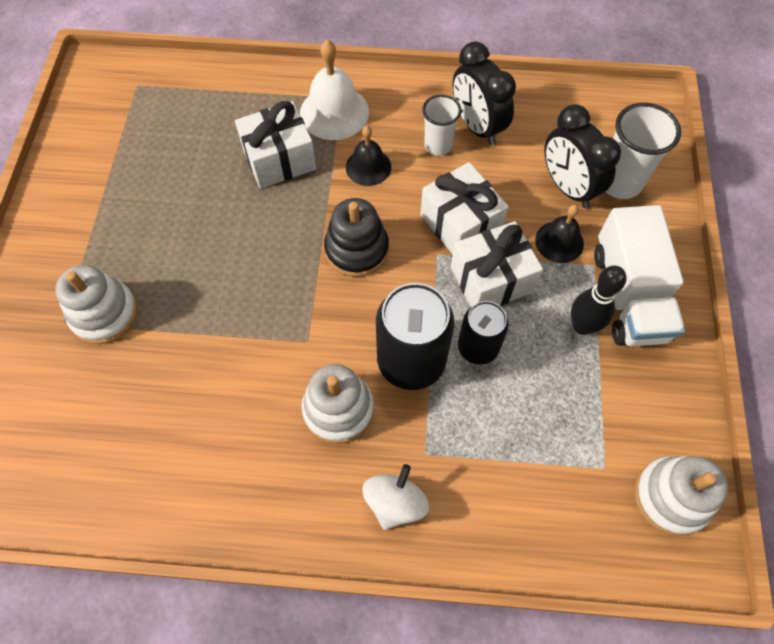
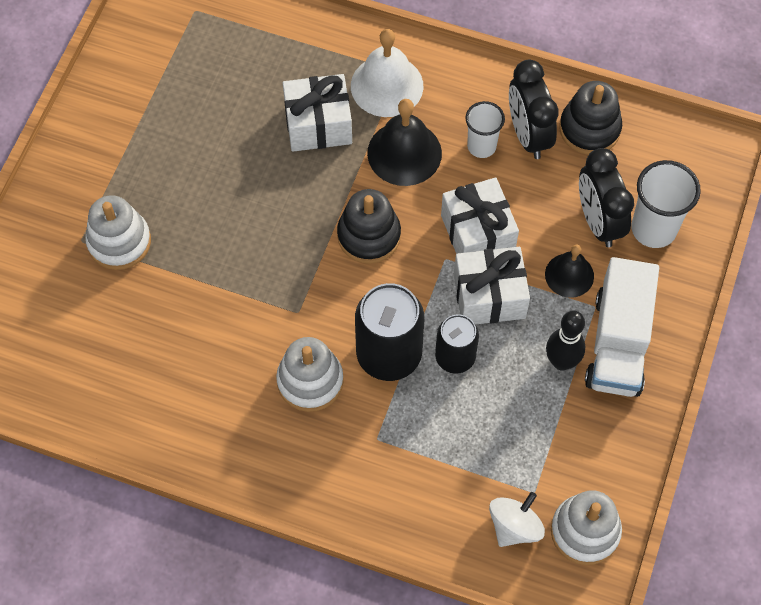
camera: 15 degrees right, 0 degrees up
black bell [346,126,391,186] -> black bell [367,99,442,186], size x1.58
white spinning top [362,464,429,530] -> white spinning top moved to [489,492,545,547]
none -> black stacking toy [559,81,622,155]

